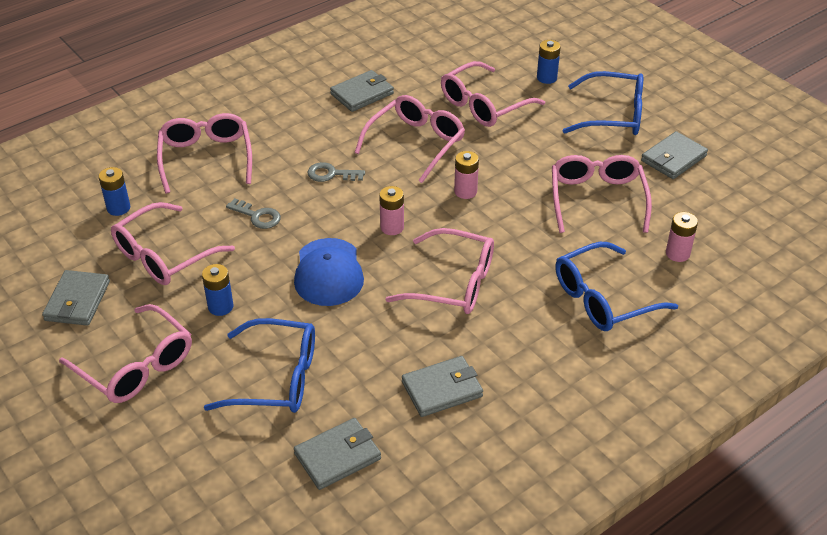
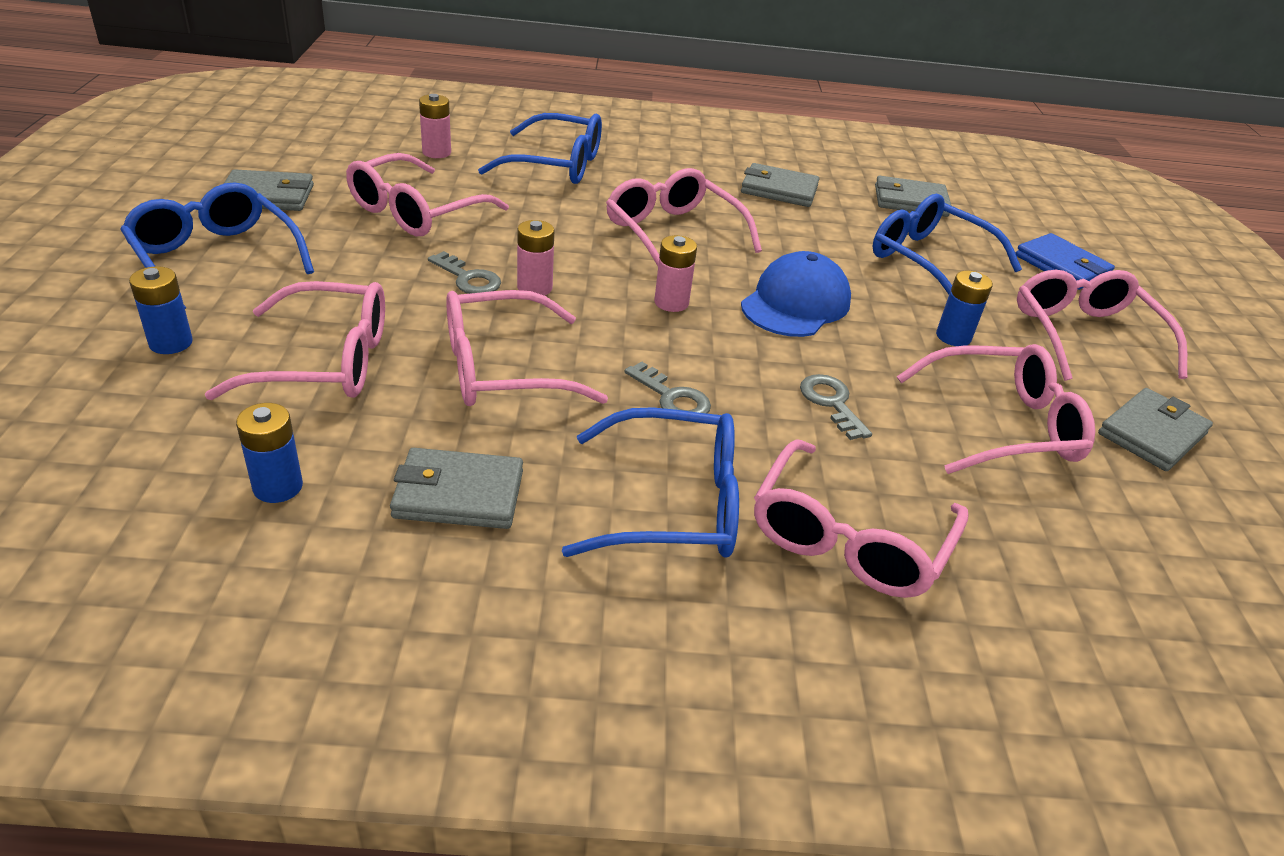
camera: 145 degrees left, 5 degrees down
blue battery [99,167,130,216] -> blue battery moved to [236,403,303,503]
none -> grey key [428,251,501,294]
none -> blue glasses [562,407,739,558]
none -> blue wallet [1016,233,1115,290]

